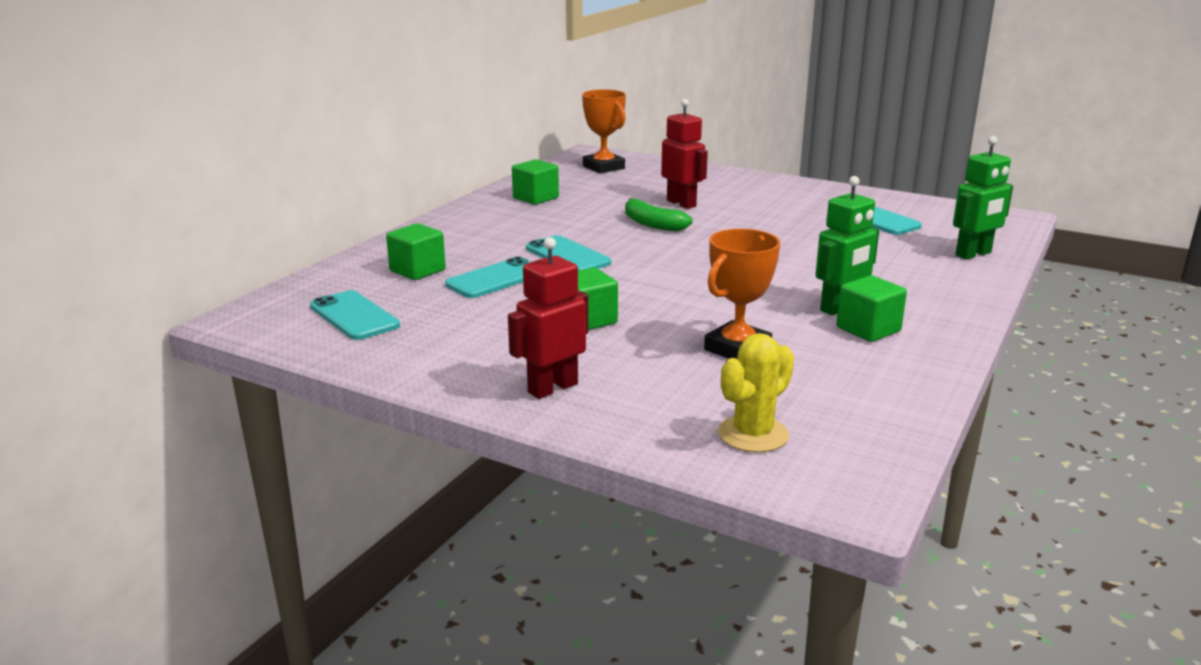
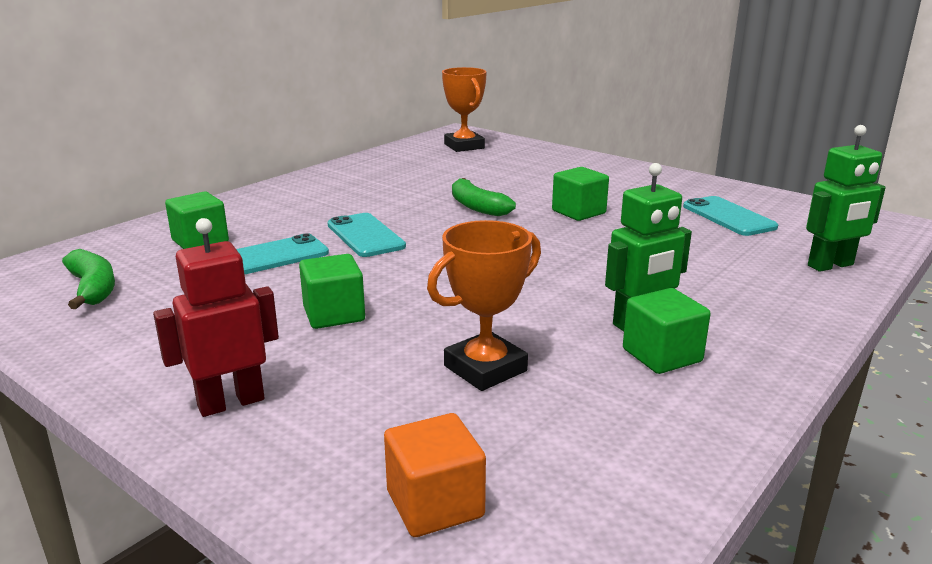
camera: 10 degrees right, 0 degrees up
turquoise phone [310,290,400,340] -> green banana [62,249,115,309]
green cube [512,159,559,205] -> green cube moved to [552,167,609,221]
red robot [661,99,708,209] -> none
yellow cactus [718,333,794,453] -> orange cube [384,413,486,537]

